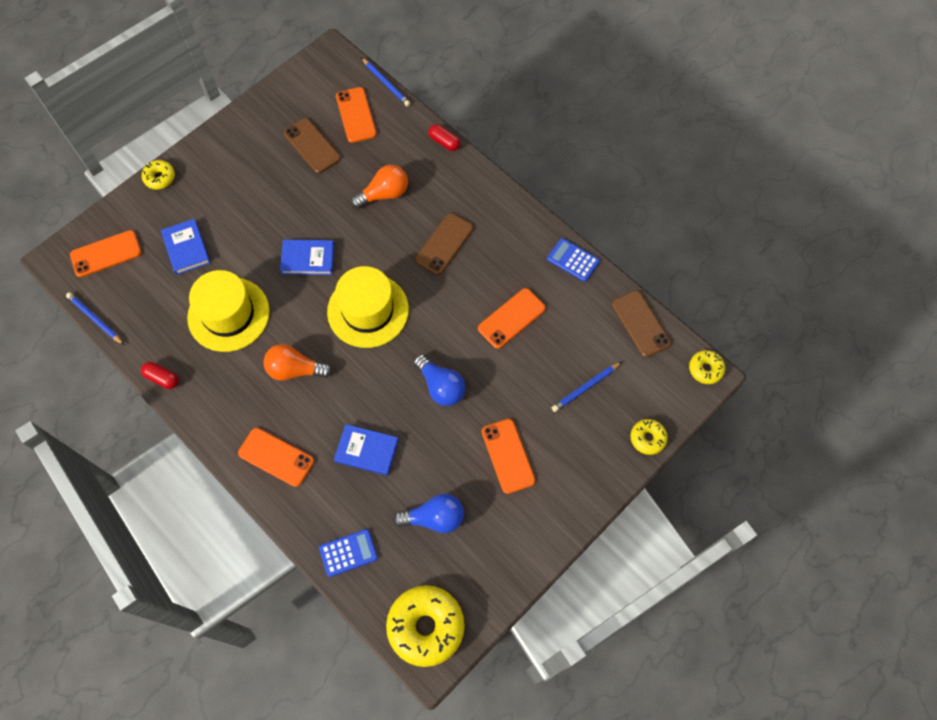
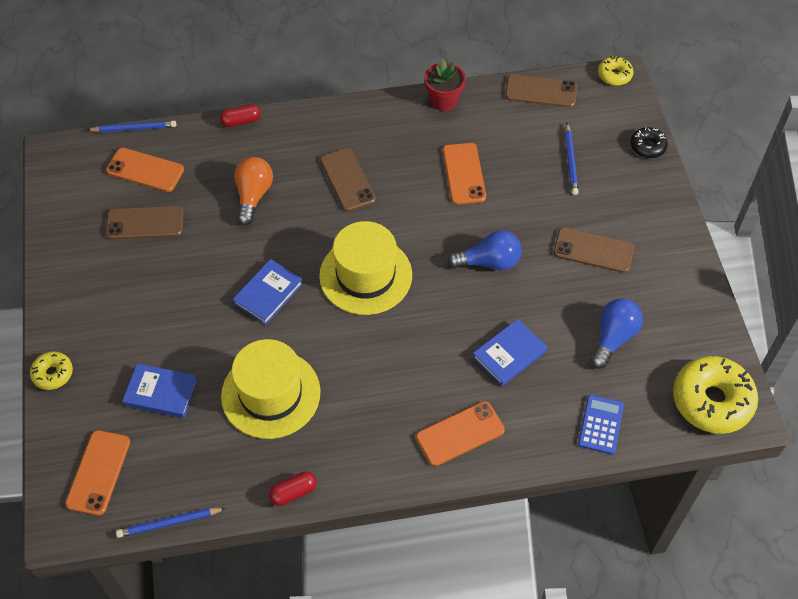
camera: 55 degrees left, 10 degrees down
orange light bulb [264,344,332,381] -> none
orange phone [482,419,536,494] -> brown phone [553,227,634,273]
blue calculator [547,238,600,282] -> red flower pot [424,59,466,111]
yellow donut [631,419,668,455] -> black donut [630,127,668,158]

